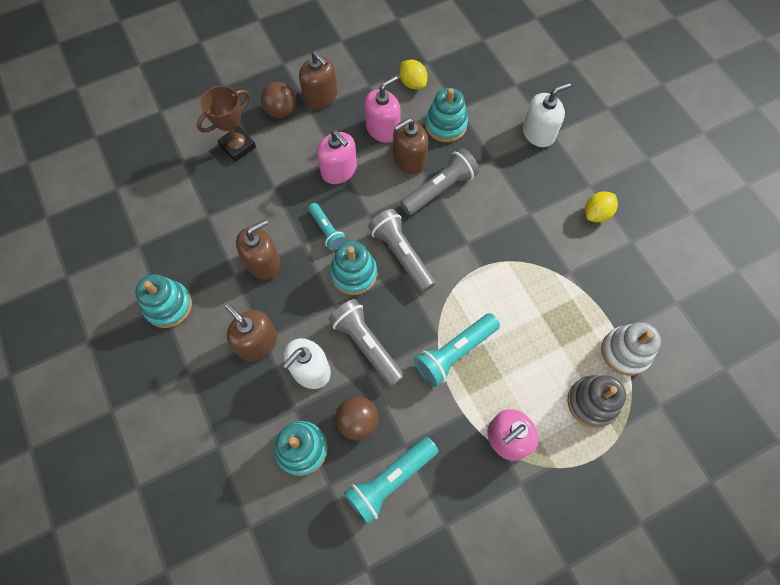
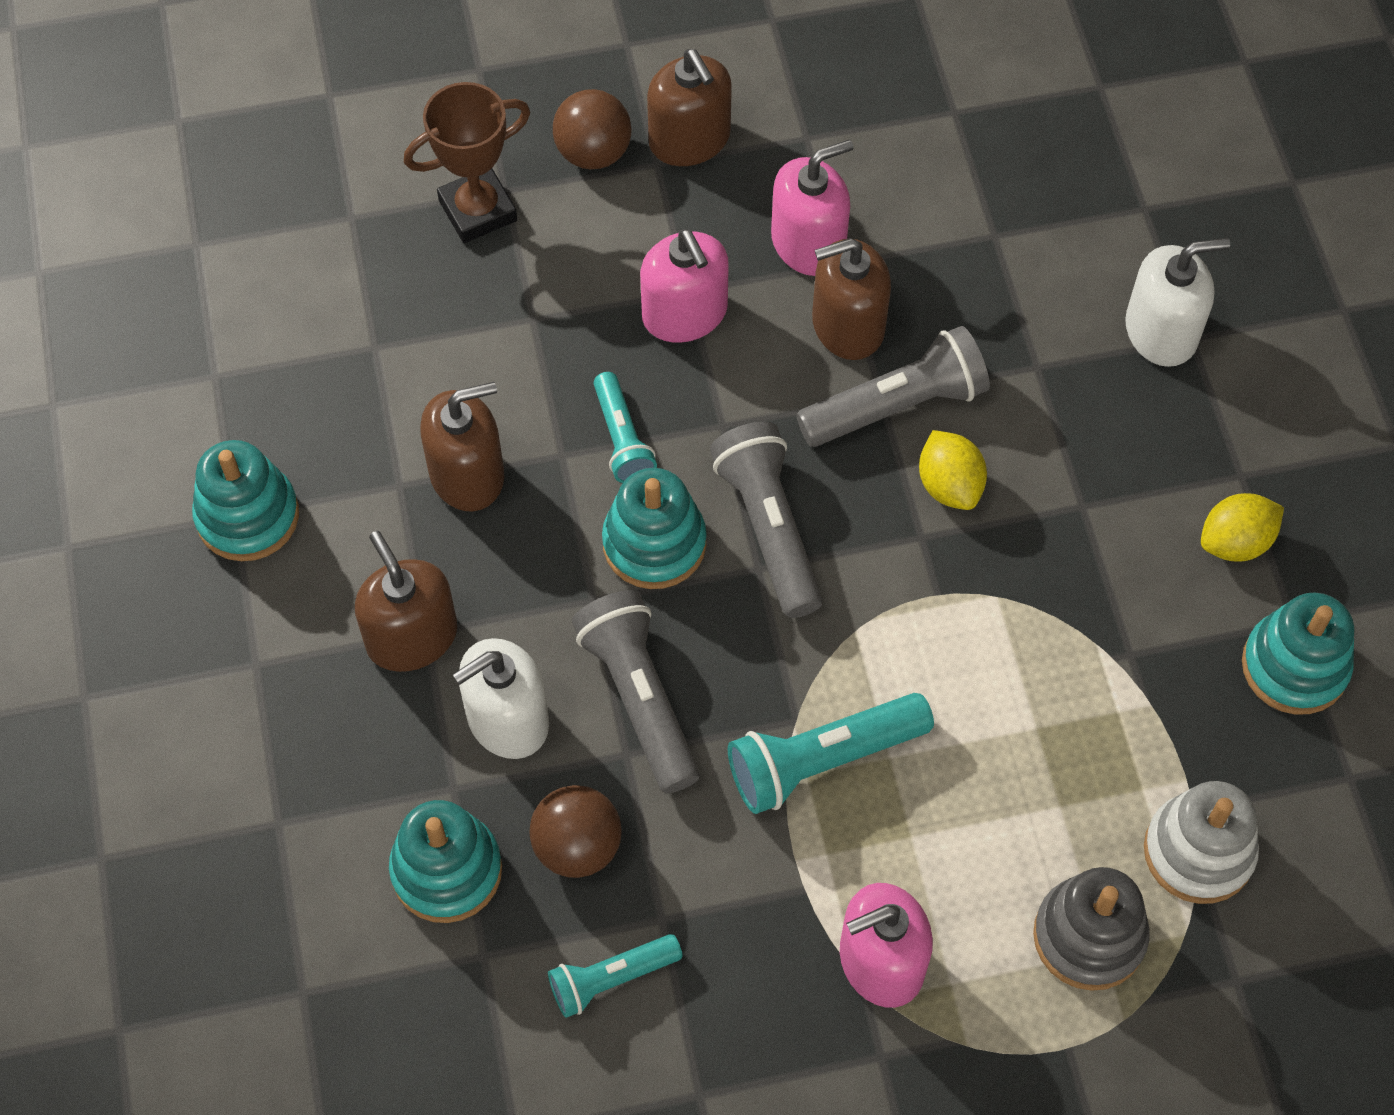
camera: 15 degrees right, 5 degrees down
turquoise flashlight [344,437,438,525] -> turquoise flashlight [548,934,683,1018], size x0.62
yellow lemon [400,60,428,89] -> yellow lemon moved to [919,430,987,510]
turquoise stacking toy [425,88,468,142] -> turquoise stacking toy moved to [1242,593,1354,714]

